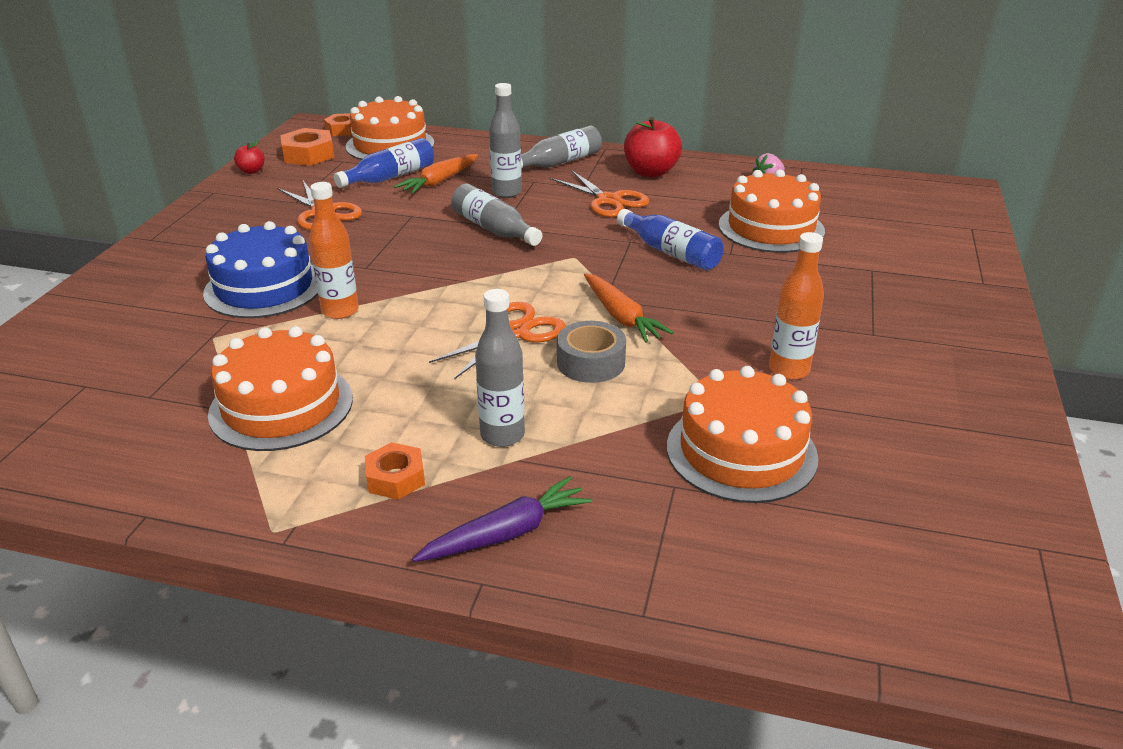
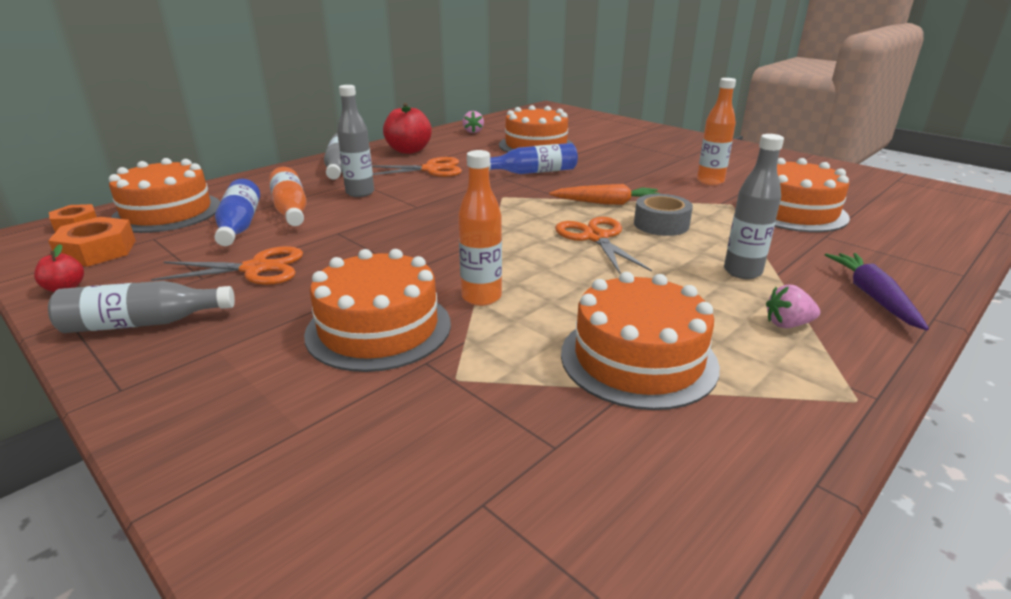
camera: 60 degrees left, 5 degrees down
blue cake [203,221,318,318] -> orange cake [304,249,451,372]
orange nut [365,442,425,500] -> pink strawberry [766,285,820,328]
orange carrot [394,154,478,194] -> orange bottle [269,167,307,226]
grey bottle [451,184,542,246] -> grey bottle moved to [48,281,235,333]

